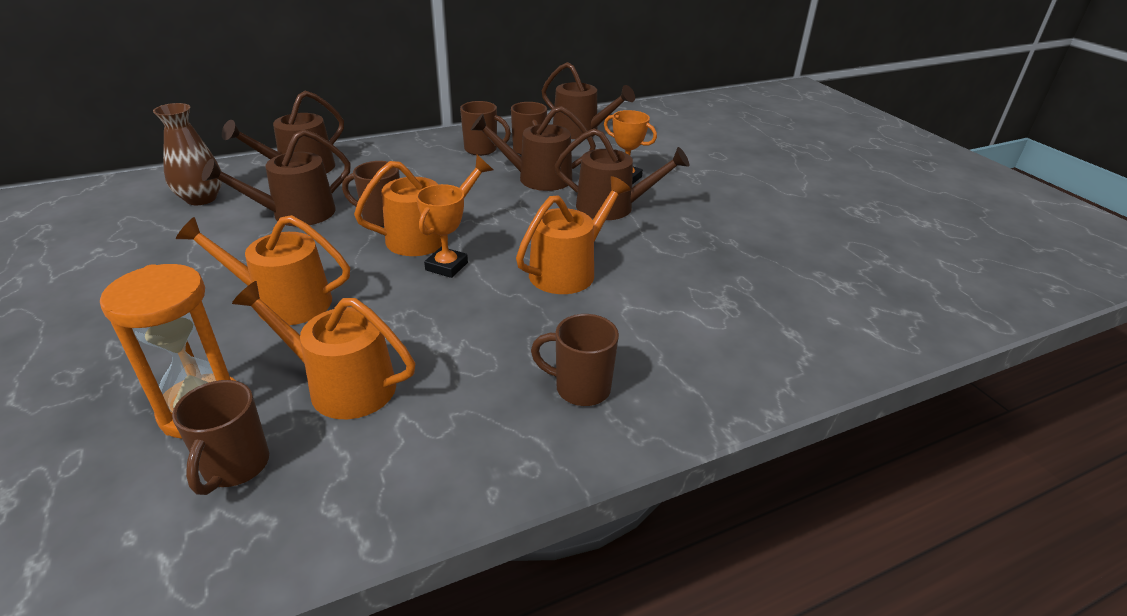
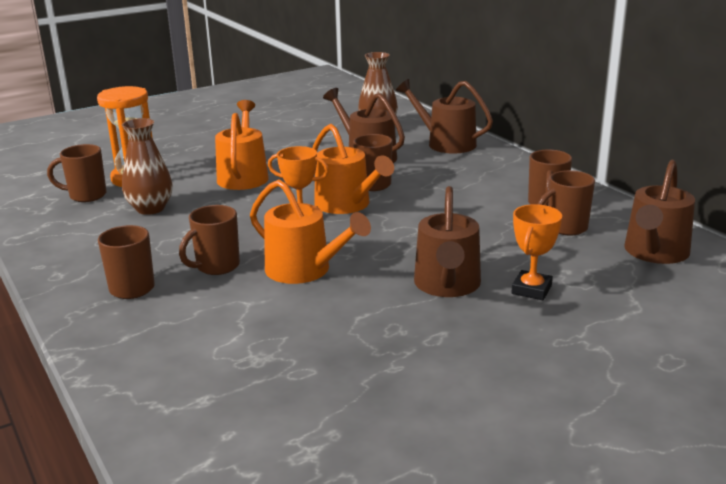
camera: 85 degrees right, 10 degrees down
orange watering can [232,281,415,419] -> brown vase [122,118,172,215]
brown watering can [471,106,596,191] -> none
none -> brown mug [179,205,240,275]

